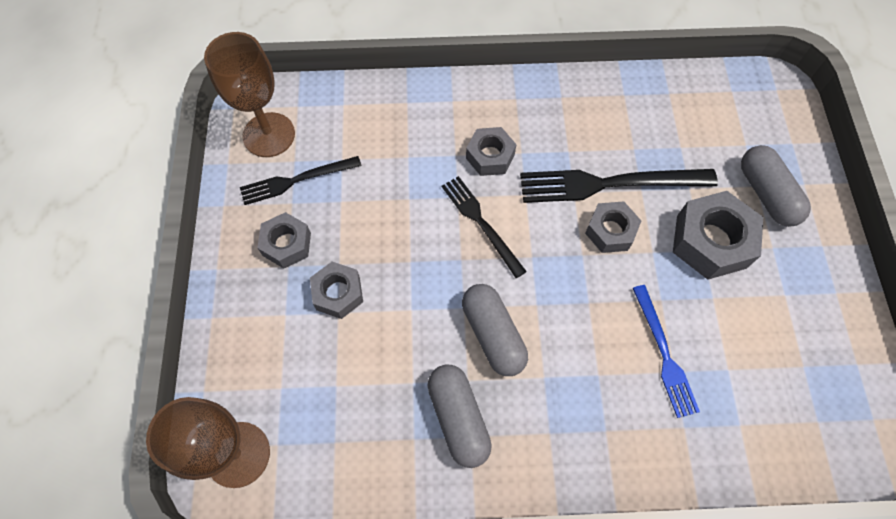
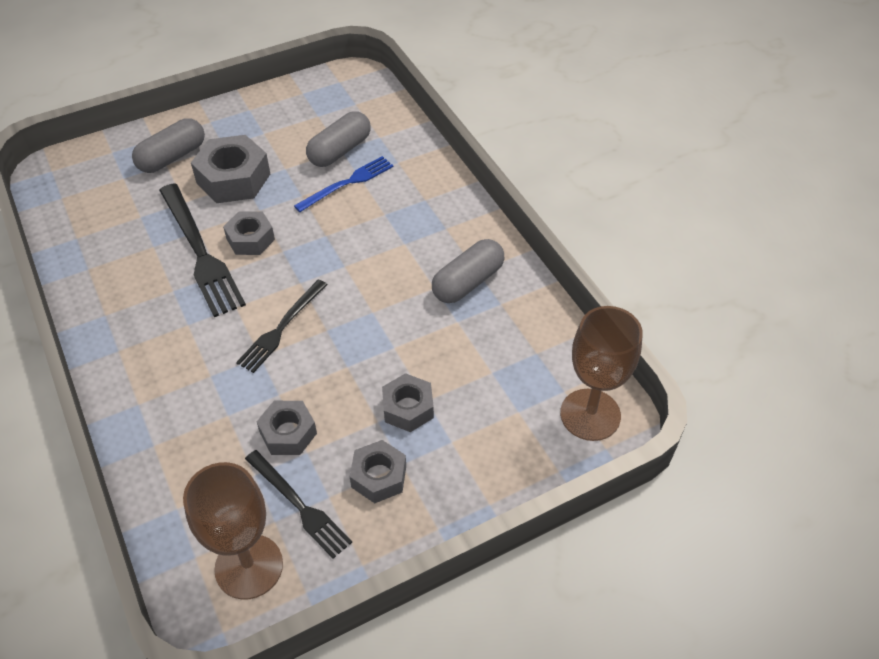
camera: 115 degrees left, 15 degrees down
grey capsule [462,284,528,376] -> grey capsule moved to [306,111,371,167]
grey nut [466,127,517,176] -> grey nut moved to [257,401,317,455]

